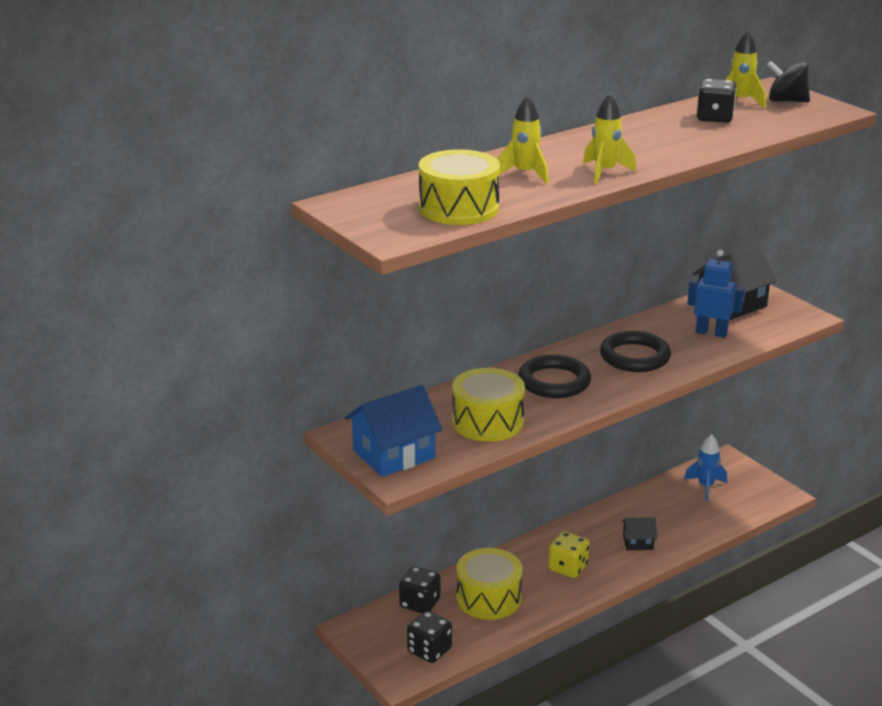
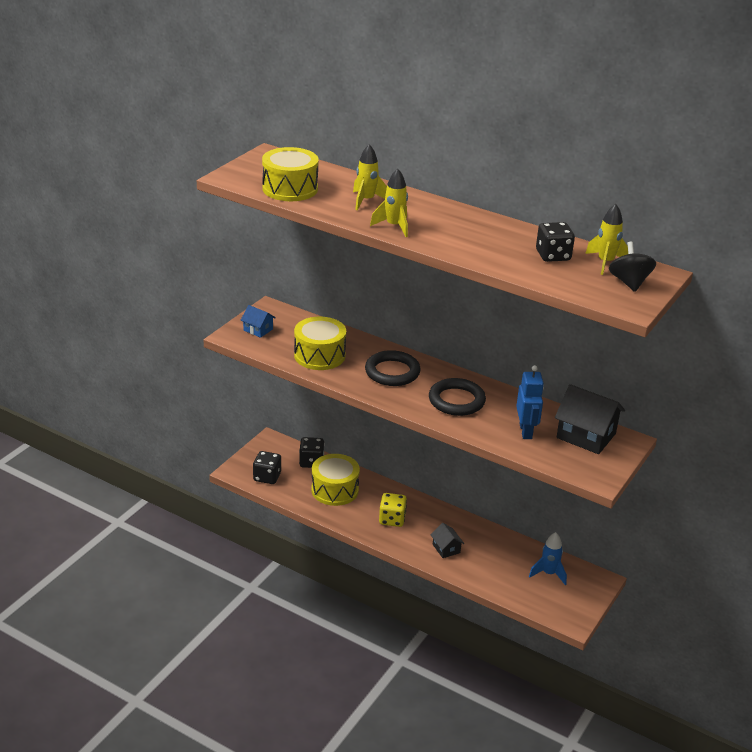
camera: 65 degrees right, 5 degrees up
blue house [345,385,443,477] -> blue house [241,305,276,338], size x0.53

